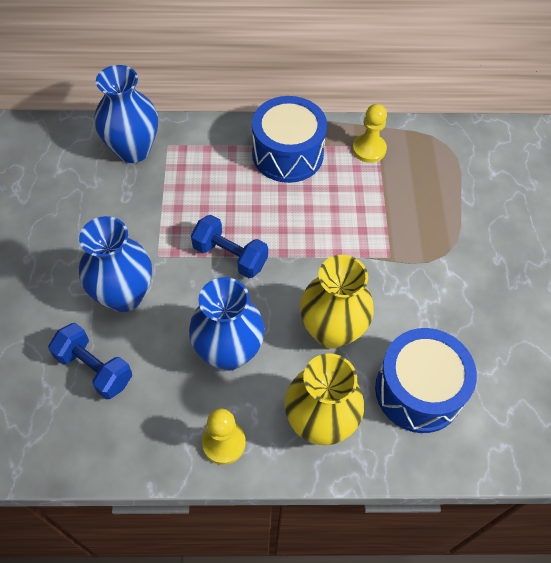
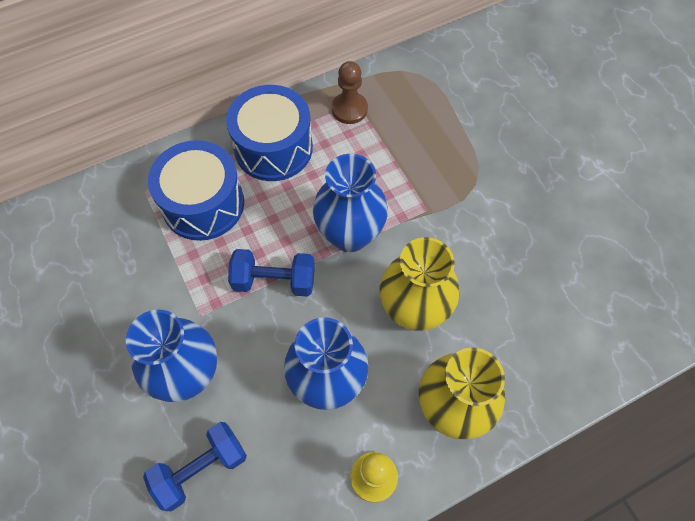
camera: 25 degrees left, 5 degrees up
blue dumbbell [48,323,132,399] -> blue dumbbell turned 45 degrees counterclockwise [143,422,247,511]
blue vase [95,65,158,163] -> blue vase moved to [313,154,388,252]
yellow pawn [352,104,387,163] -> brown pawn [332,61,368,124]
blue drum [375,328,477,433] -> blue drum moved to [148,140,244,241]

